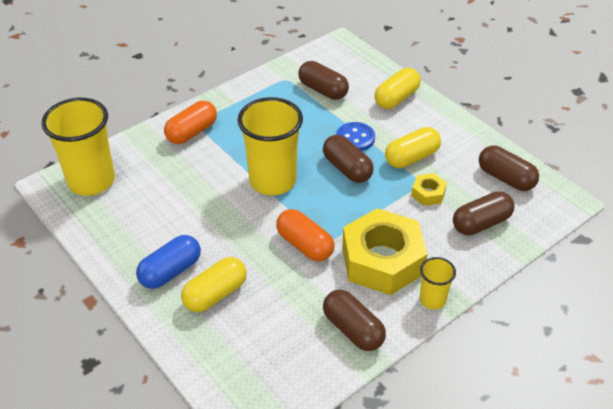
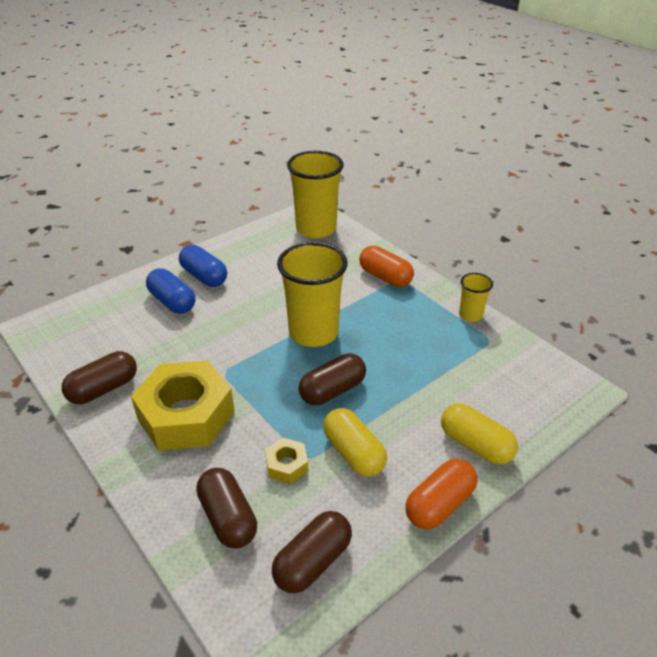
camera: 90 degrees right, 5 degrees down
yellow capsule [181,257,247,312] -> blue capsule [146,269,195,314]
orange capsule [276,209,334,261] -> orange capsule moved to [405,459,478,529]
brown capsule [298,61,349,100] -> none
blue button [336,122,375,151] -> none
yellow cup [420,257,456,310] -> yellow cup moved to [459,273,493,322]

